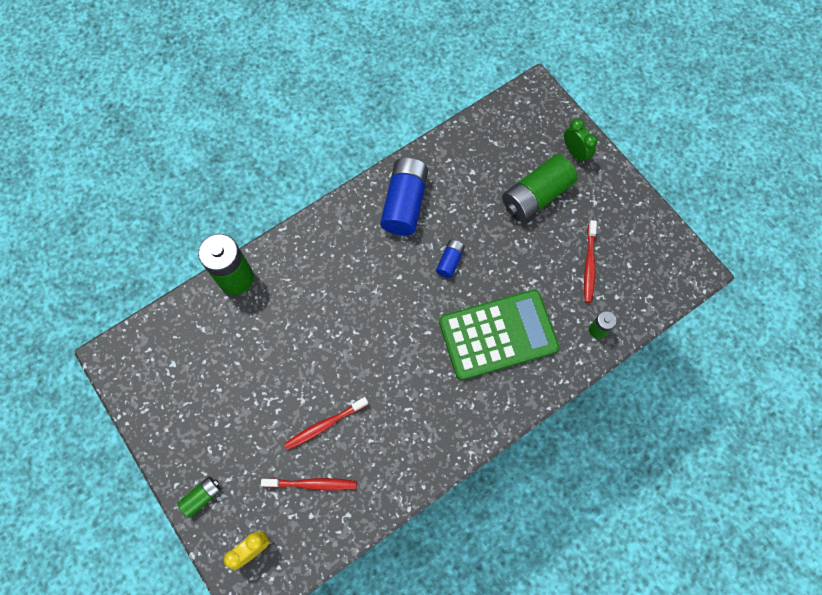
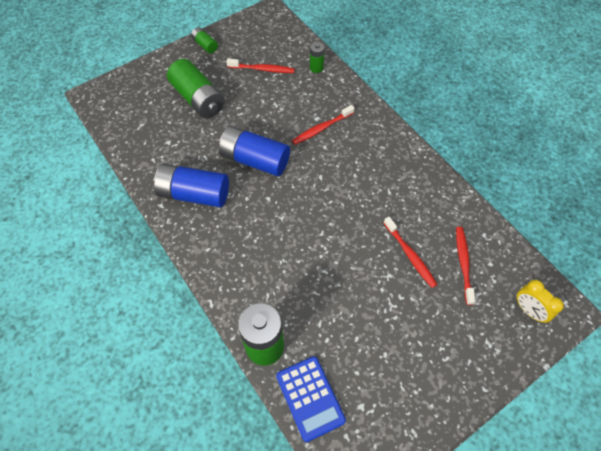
camera: 90 degrees left, 10 degrees down
green battery [177,476,221,518] -> green battery moved to [191,27,218,53]
blue battery [436,240,465,278] -> blue battery [219,126,290,176], size x2.05
green calculator [439,290,559,380] -> red toothbrush [292,105,355,145]
green clock [564,119,598,163] -> none
none -> blue calculator [276,356,346,442]

